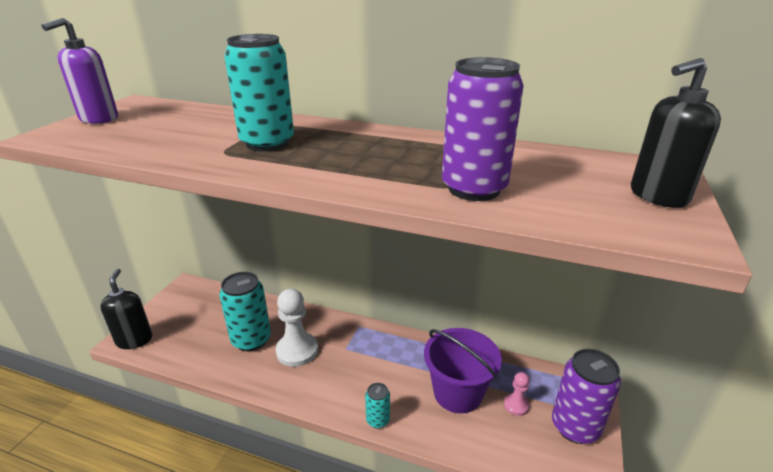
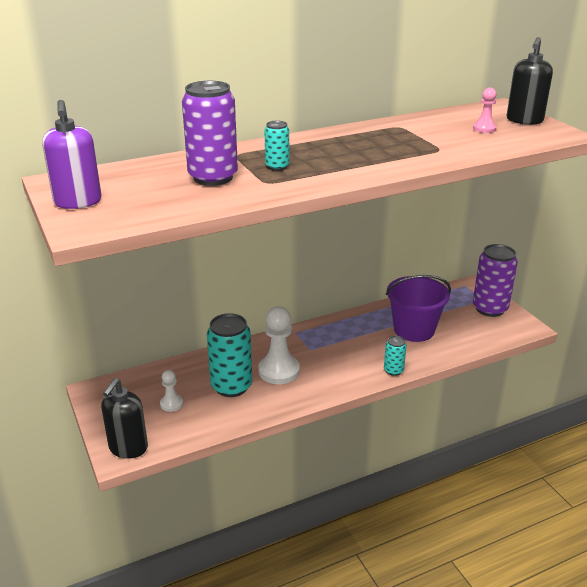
camera: 45 degrees left, 0 degrees up
black soap dispenser [100,269,153,349] -> black soap dispenser turned 105 degrees counterclockwise [101,378,148,459]
turquoise can [224,34,294,151] -> turquoise can [264,121,289,171], size x0.50
purple can [442,57,524,201] -> purple can moved to [182,81,238,186]
pink pawn [504,372,530,416] -> pink pawn moved to [473,88,497,133]
none -> white pawn [160,370,183,412]

